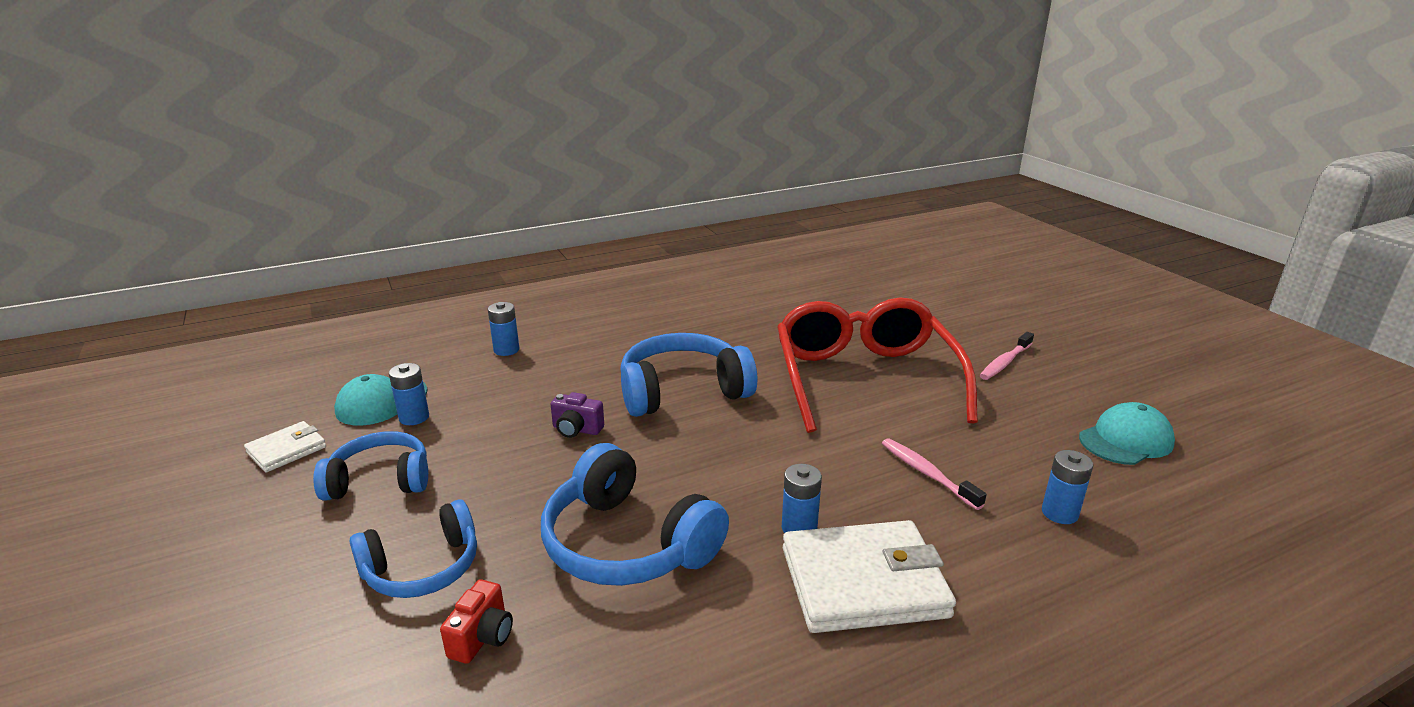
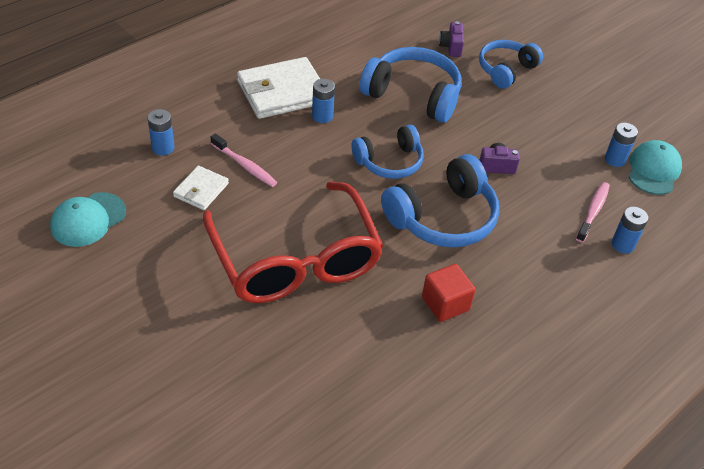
camera: 160 degrees right, 20 degrees up
white wallet [244,421,326,472] -> white wallet moved to [173,166,229,210]
blue headphones [313,431,428,501] -> blue headphones moved to [351,125,424,179]
red camera [440,579,513,664] -> purple camera [439,21,464,57]
pink toothbrush [980,332,1034,380] -> pink toothbrush moved to [576,182,610,243]
none -> red cube [422,264,475,322]

